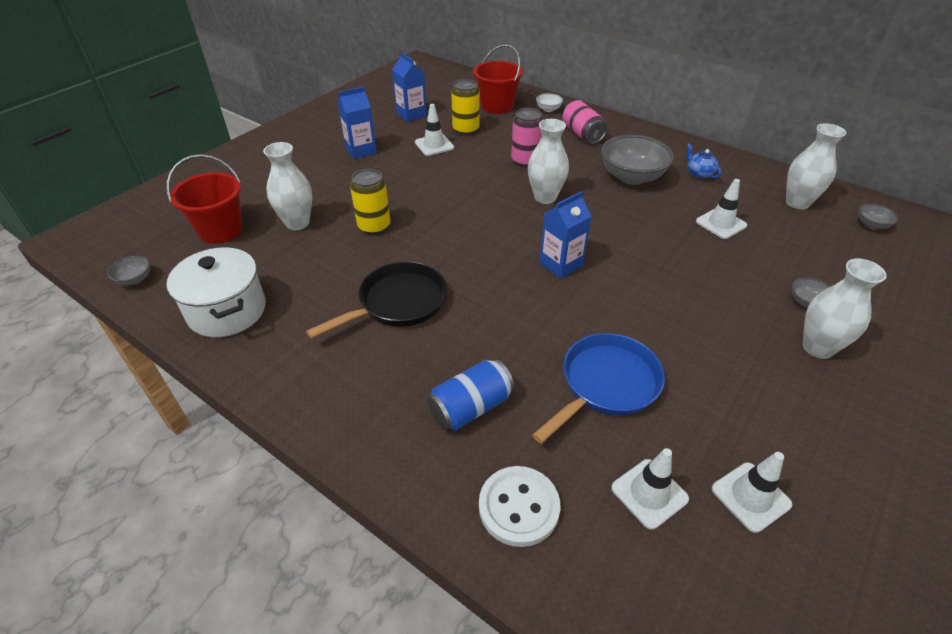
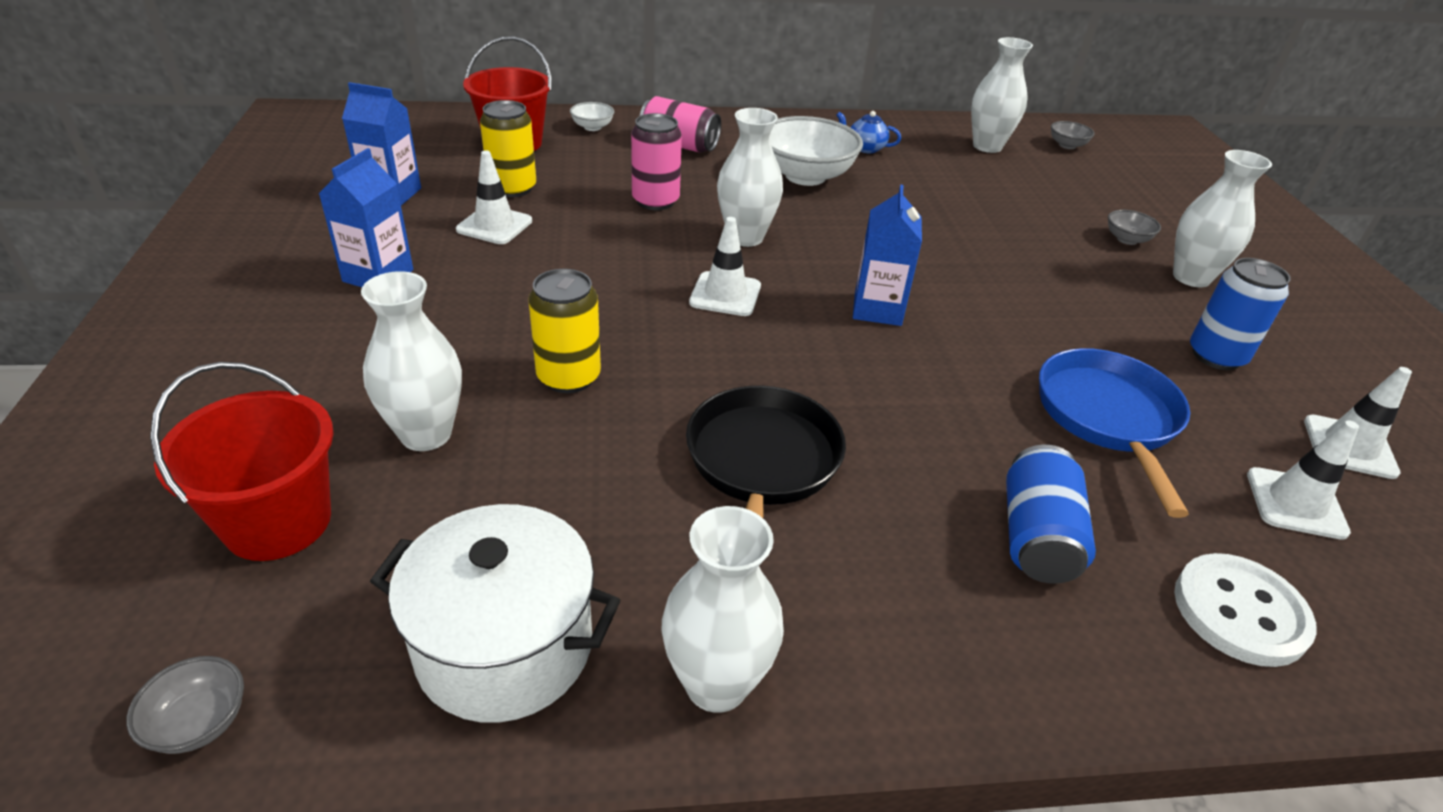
camera: 45 degrees left, 5 degrees down
grey bowl [601,135,674,185] -> white bowl [769,116,863,186]
white traffic cone [696,179,747,239] -> white traffic cone moved to [689,217,761,316]
none -> white vase [662,506,784,713]
none -> blue can [1190,258,1291,370]

